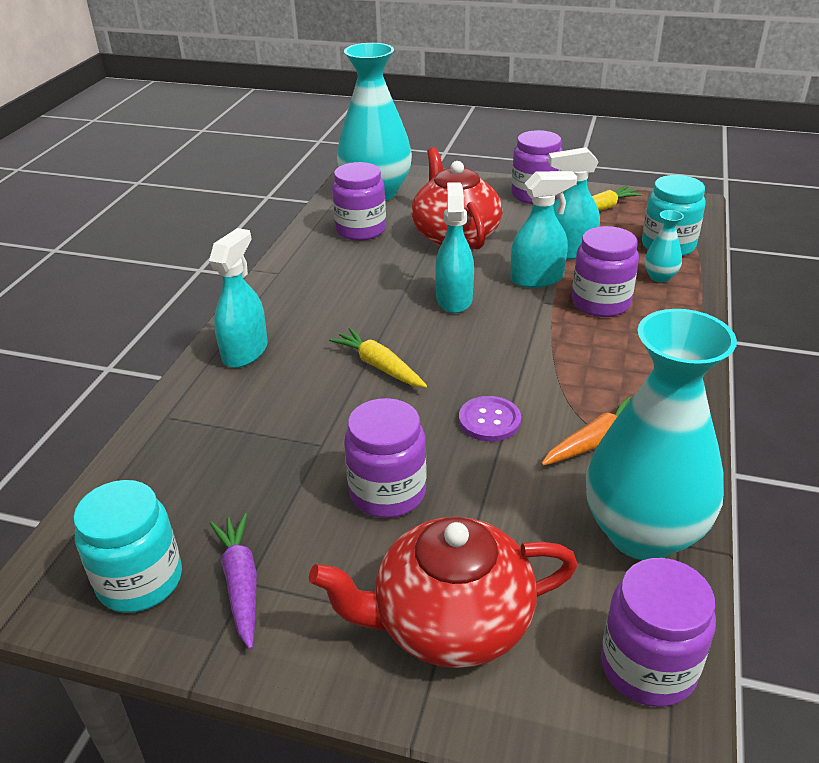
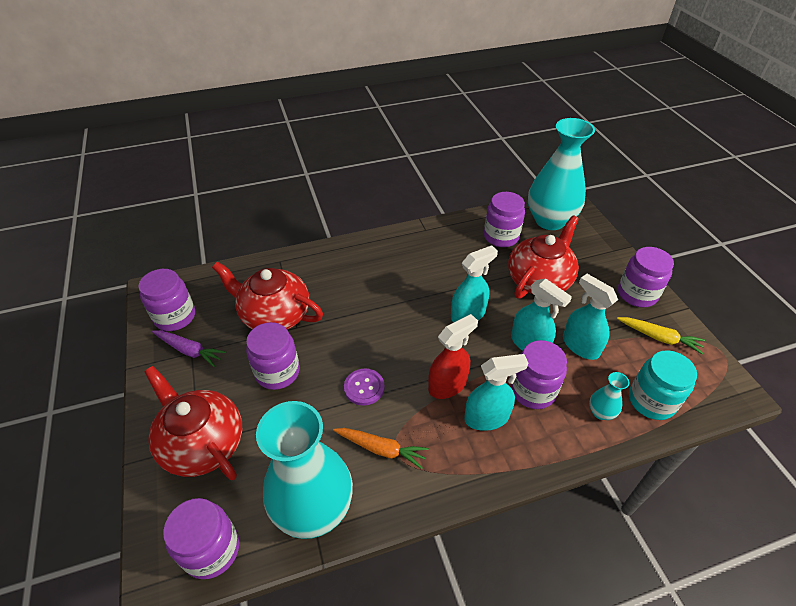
camera: 55 degrees right, 10 degrees up
turquoise jar [73,480,182,613] -> purple jar [138,269,195,331]
turquoise spray bottle [209,228,268,368] -> turquoise spray bottle moved to [464,354,528,431]
purple carrot [210,513,257,650] -> purple carrot turned 75 degrees clockwise [152,330,226,367]
yellow carrot [329,328,427,388] -> none
none -> red teapot [212,262,323,330]
none -> red spray bottle [428,314,478,399]

